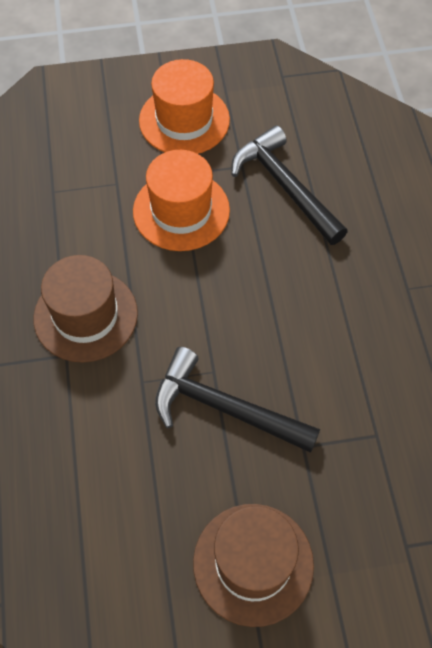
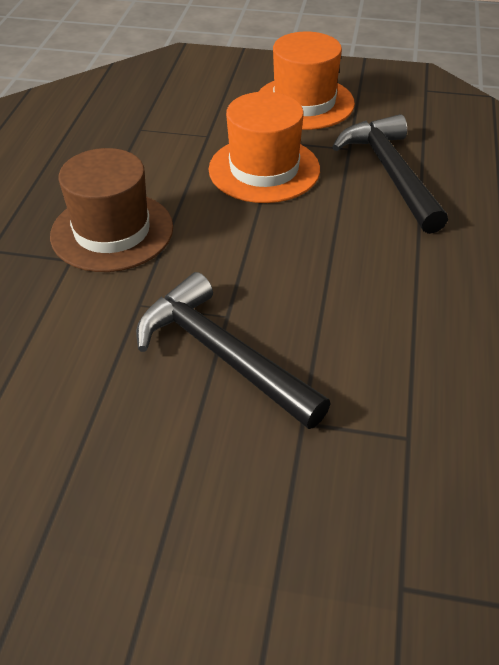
camera: 20 degrees right, 15 degrees down
brown hat [193,504,314,627] -> none

